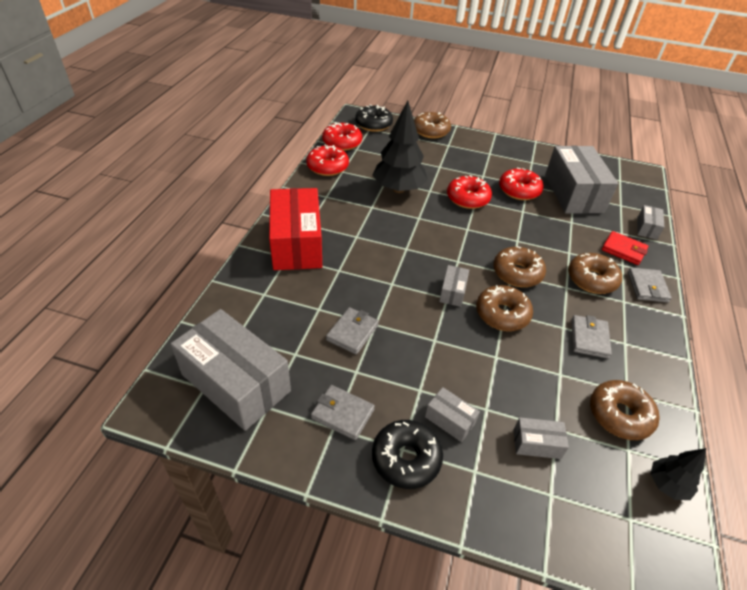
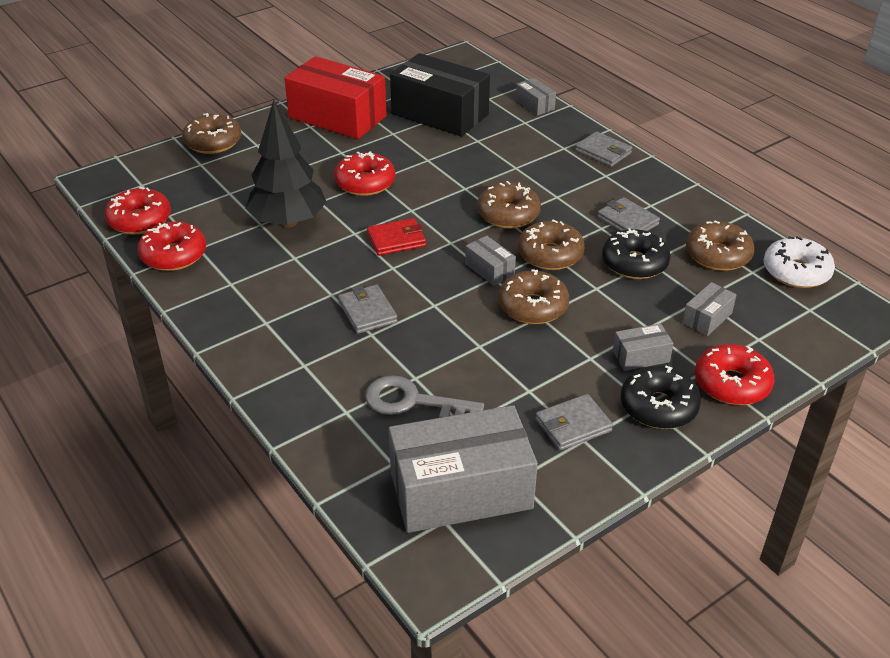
camera: 50 degrees left, 5 degrees down
red box [269,188,322,270] -> red box moved to [284,56,387,139]
grey wallet [326,307,379,355] -> grey wallet moved to [338,285,398,334]
black donut [355,105,393,132] -> black donut moved to [602,228,671,279]
red donut [499,168,543,200] -> red donut moved to [695,344,774,405]
grey box [545,146,618,214] -> black box [390,53,490,137]
brown donut [568,253,622,294] -> brown donut moved to [498,269,569,324]
red wallet [602,231,648,265] -> red wallet moved to [367,218,426,256]
black tree [650,448,706,500] -> white donut [764,236,835,288]
none -> grey key [365,375,484,418]

